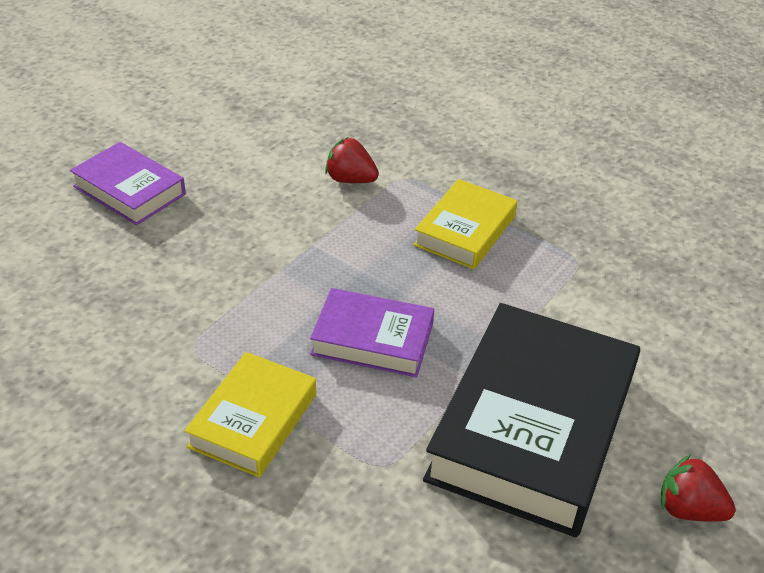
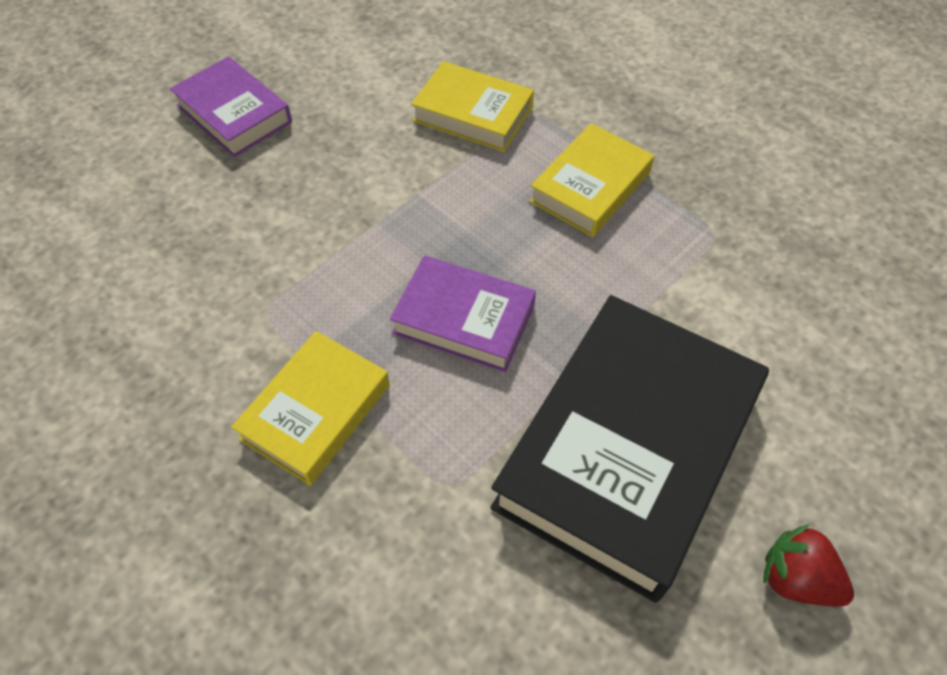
camera: 10 degrees right, 15 degrees up
red strawberry [325,137,379,183] -> yellow book [411,61,534,152]

